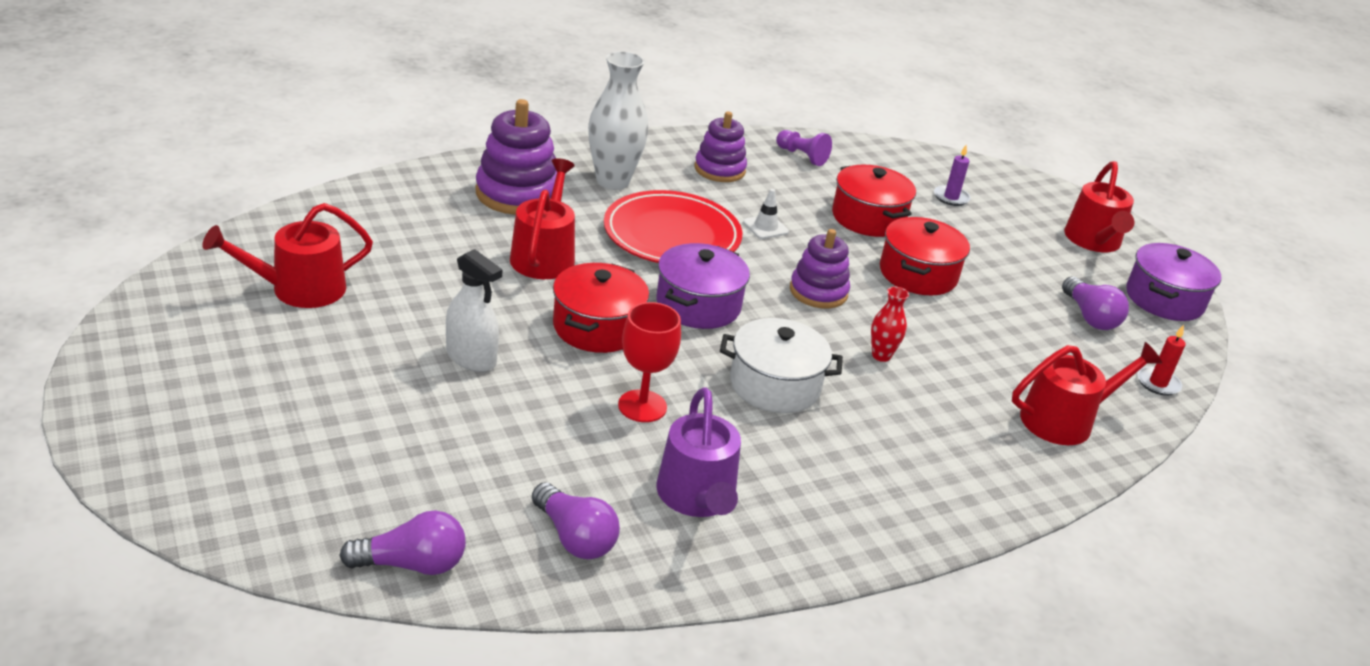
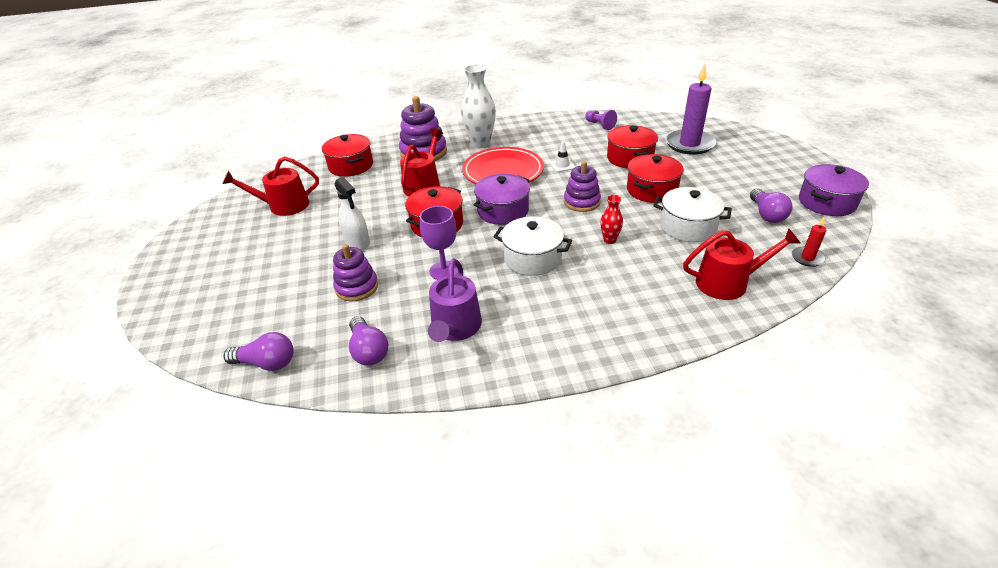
camera: 20 degrees right, 5 degrees up
red goblet [618,302,681,422] -> purple goblet [420,206,458,280]
purple stacking toy [695,111,747,182] -> purple stacking toy moved to [333,244,378,302]
purple candle [934,145,970,206] -> purple candle [665,64,716,155], size x2.15
red watering can [1064,161,1134,252] -> none
none -> red pot [322,134,373,177]
none -> white pot [653,187,732,242]

